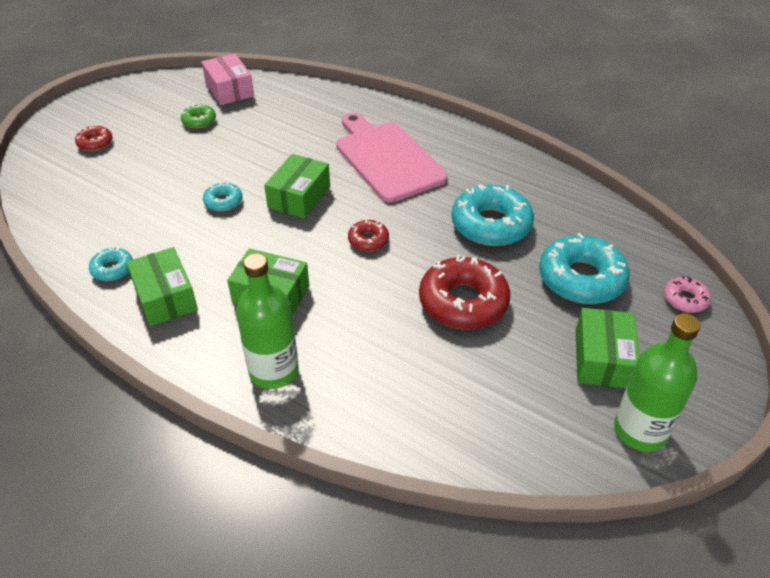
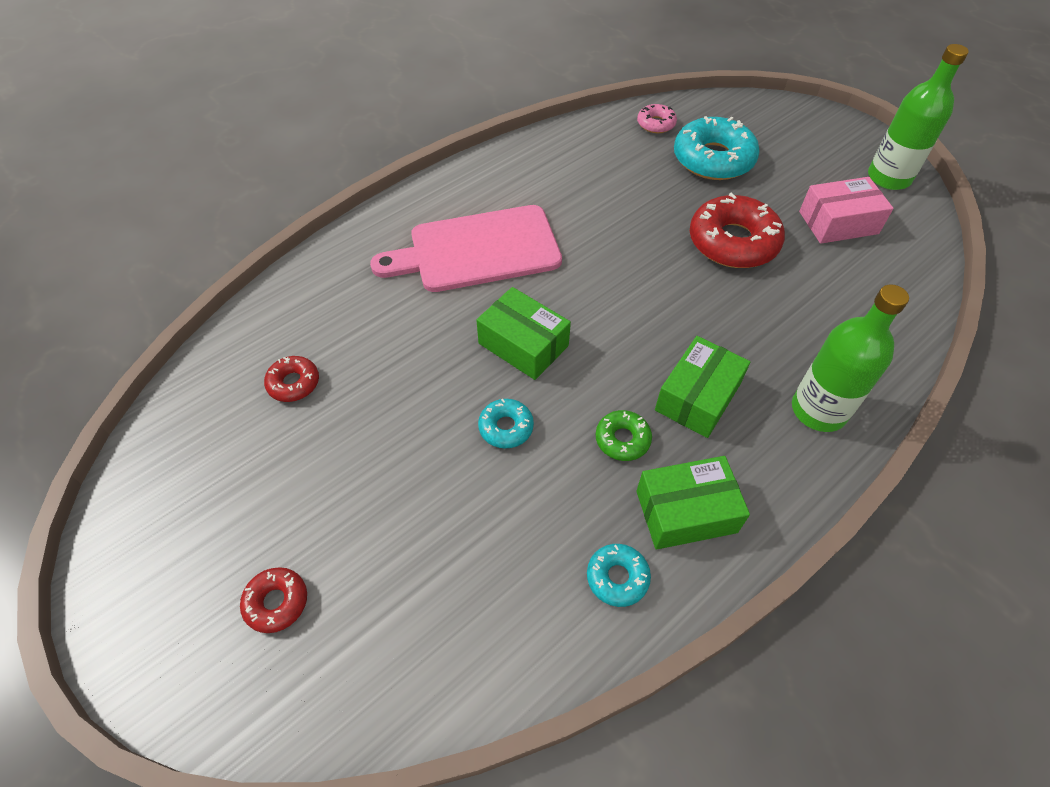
camera: 75 degrees left, 10 degrees up
green donut [181,104,216,129] -> green donut moved to [596,410,652,461]
pink box [202,53,254,105] -> pink box moved to [799,177,894,244]
red donut [348,220,389,251] -> red donut moved to [264,356,319,402]
turquoise donut [451,184,534,246] -> none
green box [576,308,639,388] -> none
pink donut [664,276,711,313] -> pink donut moved to [637,104,677,133]

